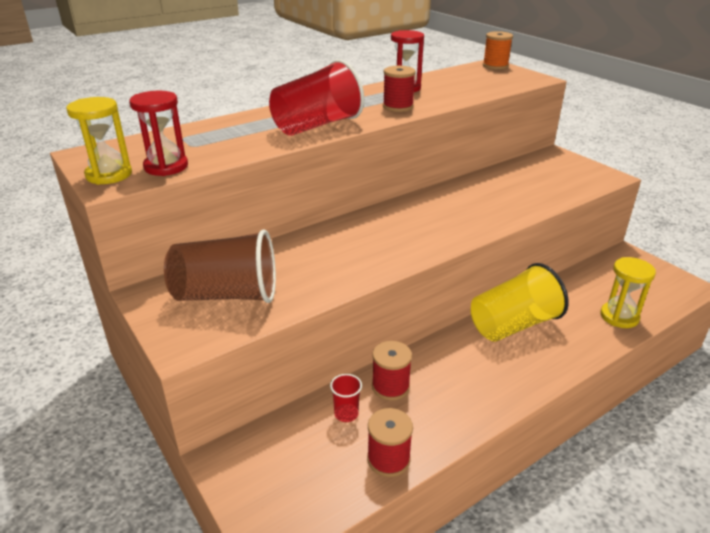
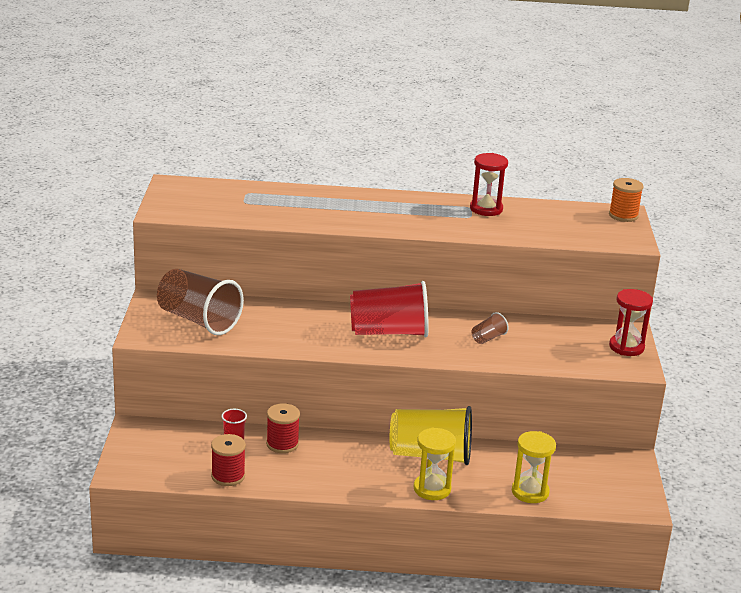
camera: 35 degrees right, 5 degrees down
yellow hourglass [66,97,132,185] -> yellow hourglass moved to [414,428,456,500]
red hourglass [129,91,188,176] -> red hourglass moved to [609,289,653,356]
red cup [269,59,364,136] -> red cup moved to [350,281,429,337]
red spool [383,66,416,112] -> none
none -> brown cup [472,312,509,344]

